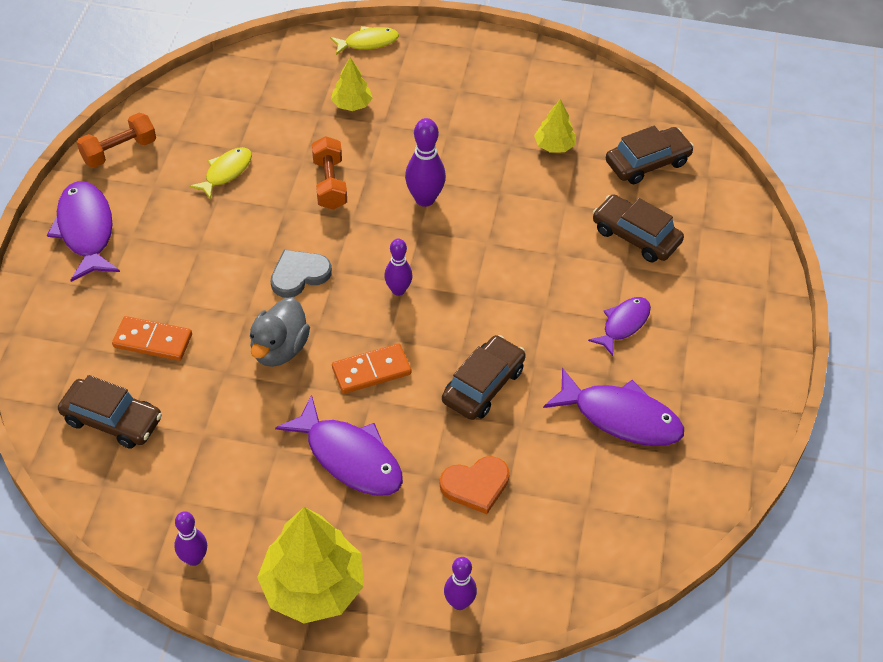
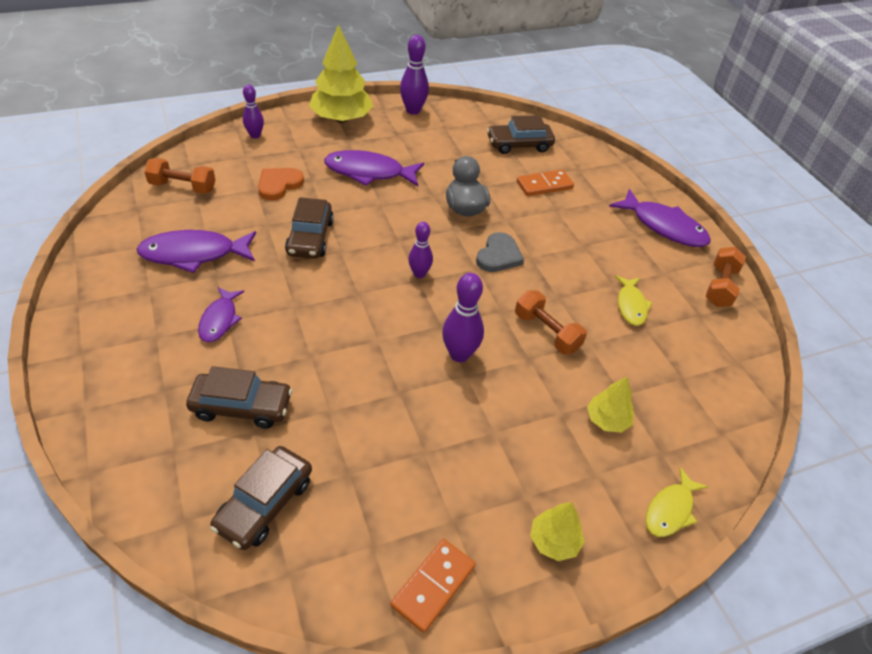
camera: 145 degrees right, 5 degrees down
purple bowling pin [174,511,207,566] -> purple bowling pin [400,35,429,114], size x1.51
orange domino [332,343,411,394] -> orange domino moved to [391,539,475,633]
yellow tree [534,99,576,153] -> yellow tree moved to [530,502,585,561]
none -> orange dumbbell [144,158,215,194]

